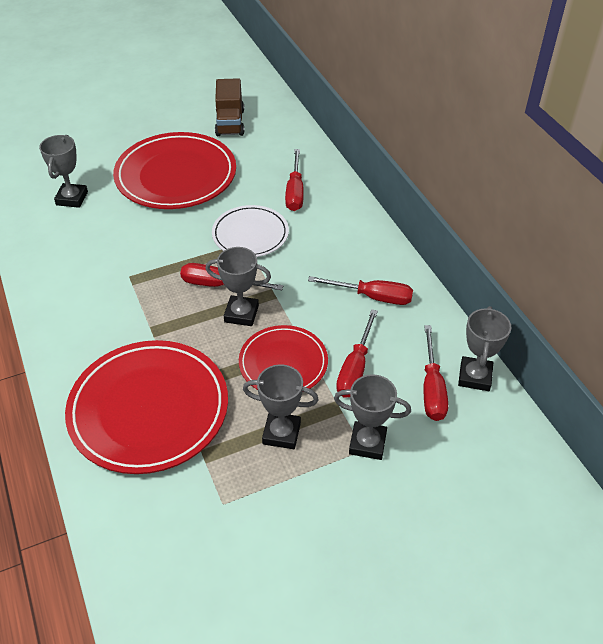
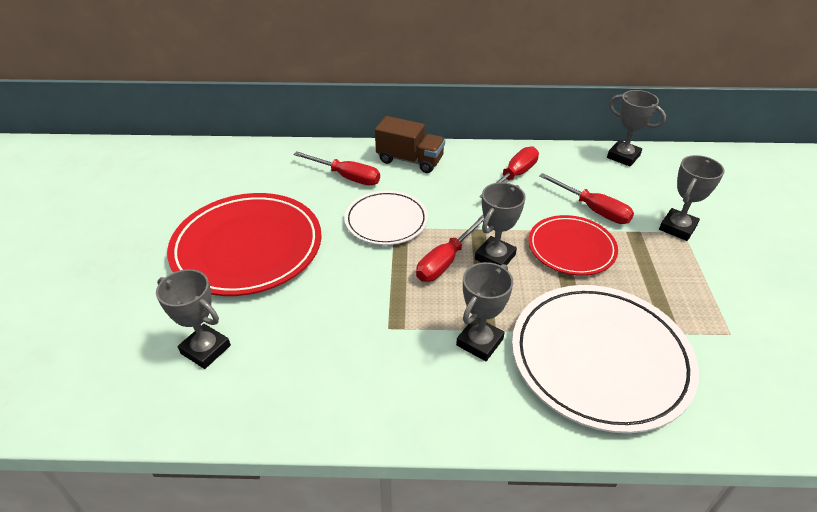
camera: 65 degrees left, 5 degrees down
red plate [65,340,228,474] -> white plate [512,285,699,433]
brown truck [215,78,244,136] -> brown truck moved to [375,116,445,173]
grey trophy [243,364,319,449] -> grey trophy moved to [456,262,513,361]
red screwdriver [423,325,448,421] -> none

